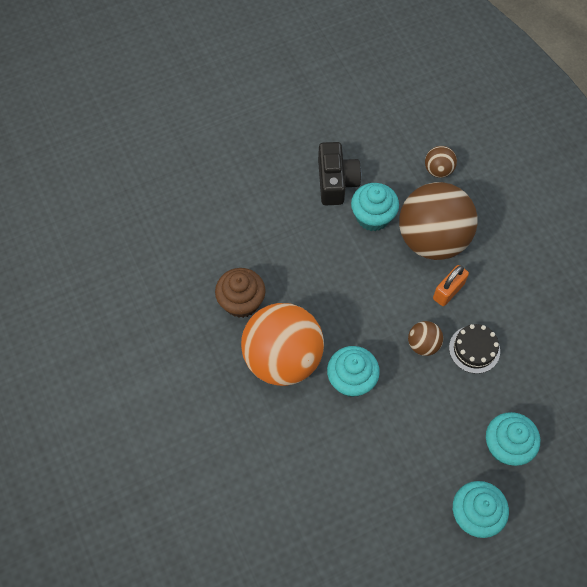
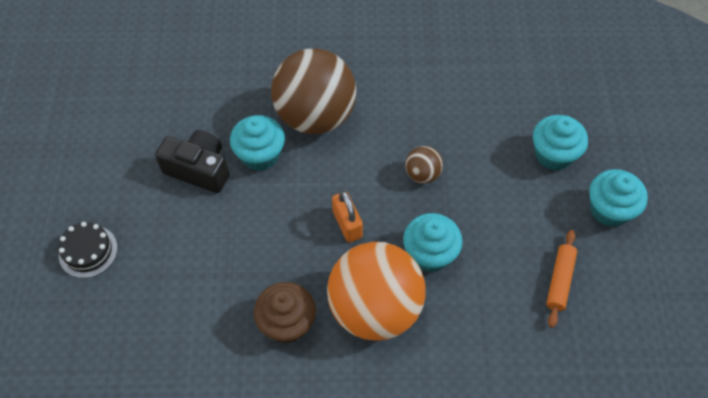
camera: 65 degrees left, 5 degrees down
brown ball [425,146,457,178] -> none
orange padlock [433,265,469,306] -> orange padlock moved to [332,191,363,243]
black cake [449,324,500,374] -> black cake moved to [58,222,118,278]
none -> orange rolling pin [546,230,577,328]

